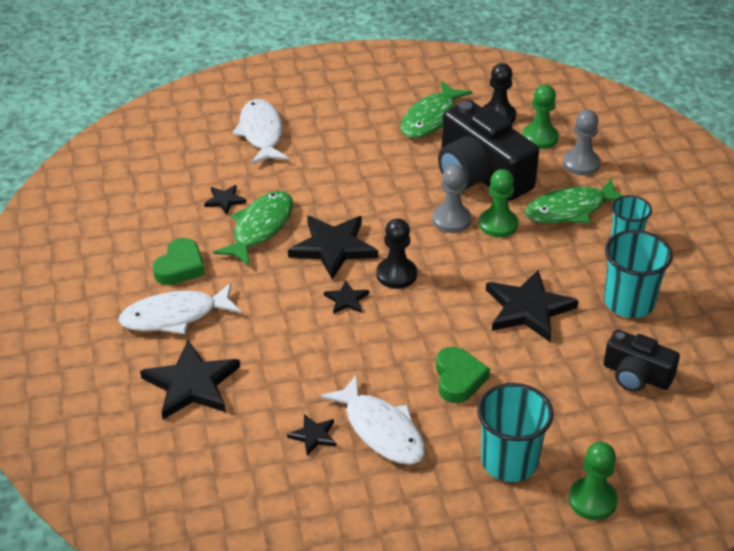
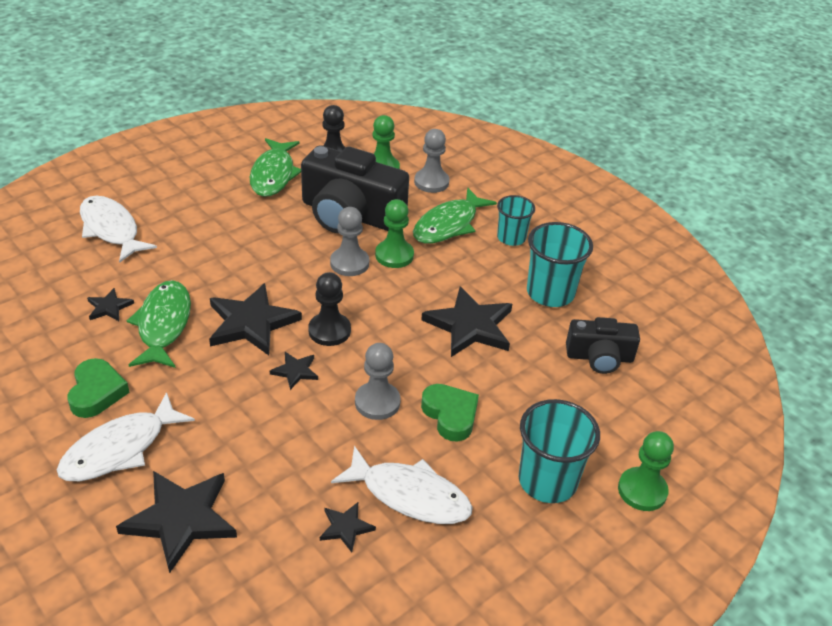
camera: 30 degrees left, 0 degrees up
none -> grey pawn [355,343,401,420]

